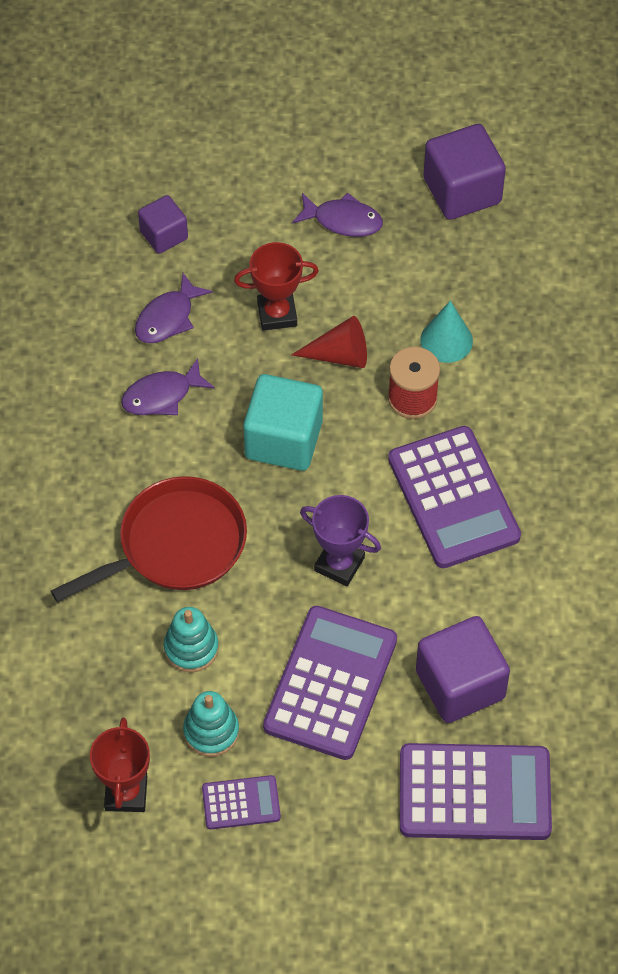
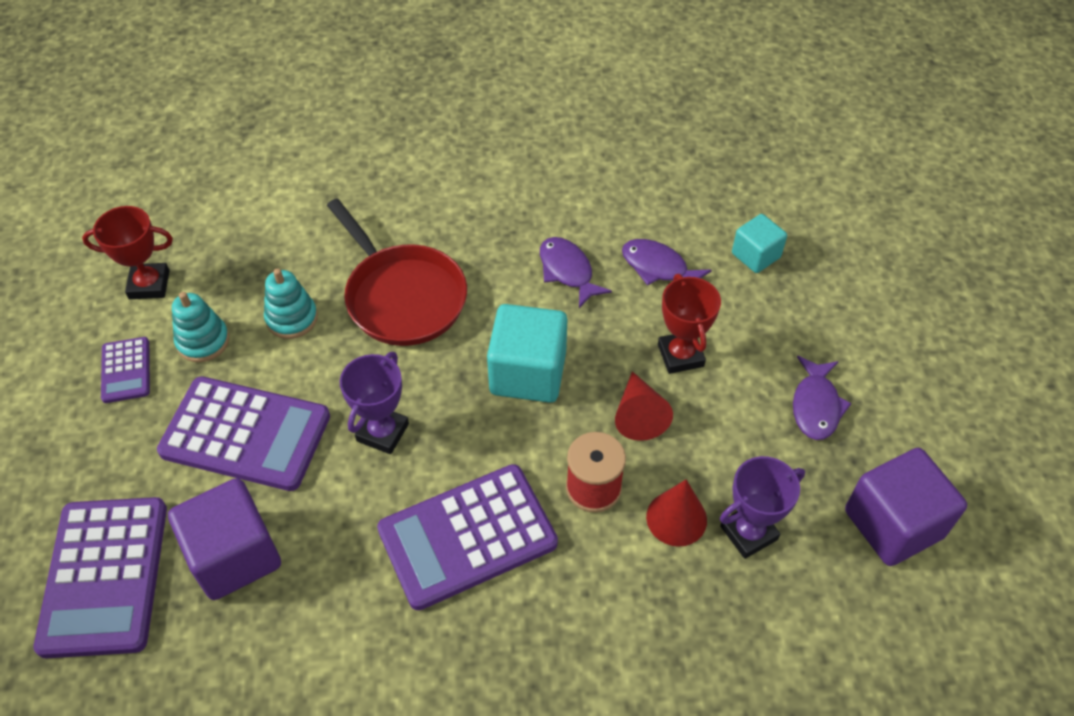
camera: 85 degrees right, 5 degrees down
purple cube [138,195,188,254] -> turquoise cube [732,214,787,273]
turquoise cone [420,301,473,363] -> red cone [646,480,707,547]
none -> purple trophy [720,456,805,559]

